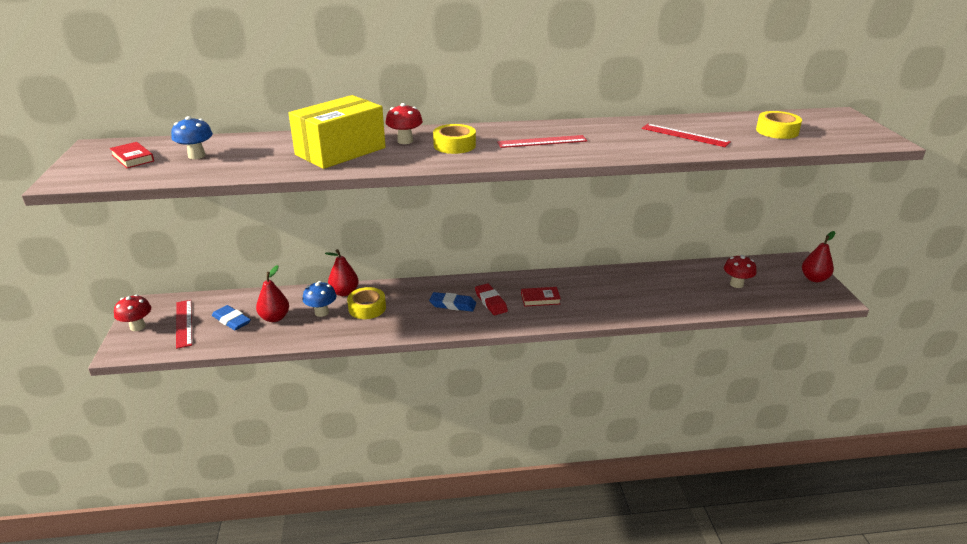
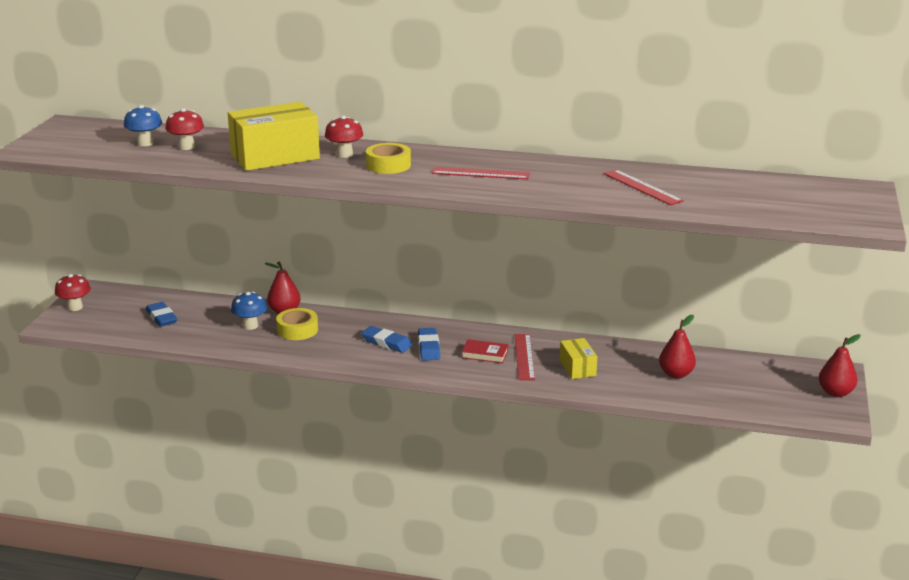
camera: 20 degrees right, 5 degrees down
red book [110,142,154,168] -> none
red ruler [176,300,192,349] -> red ruler moved to [514,334,535,380]
red pear [256,265,289,322] -> red pear moved to [659,315,696,379]
red eraser [475,284,508,315] -> blue eraser [418,328,440,361]
red mushroom [724,255,756,288] -> red mushroom moved to [165,108,204,150]
yellow tape [756,111,802,139] -> none
none -> yellow box [560,338,597,379]

